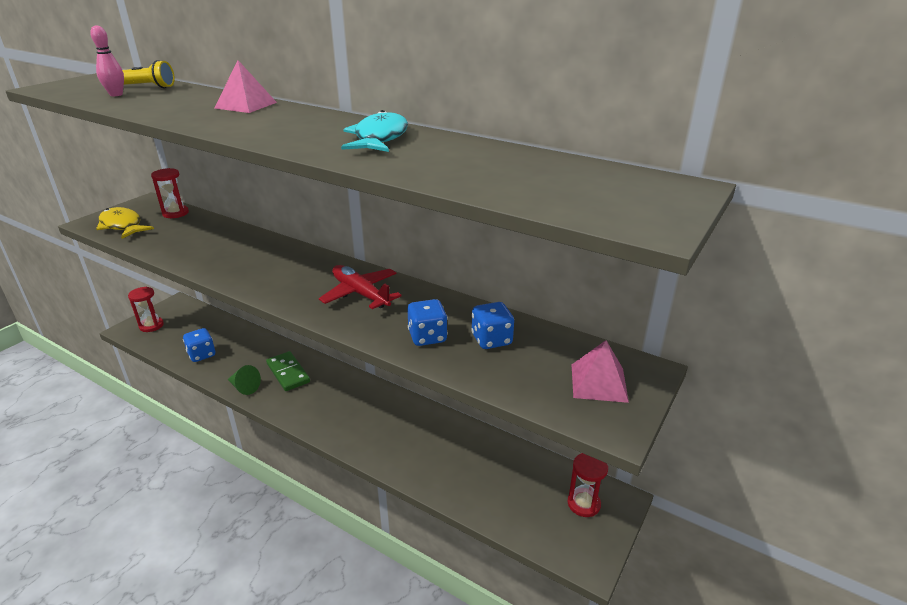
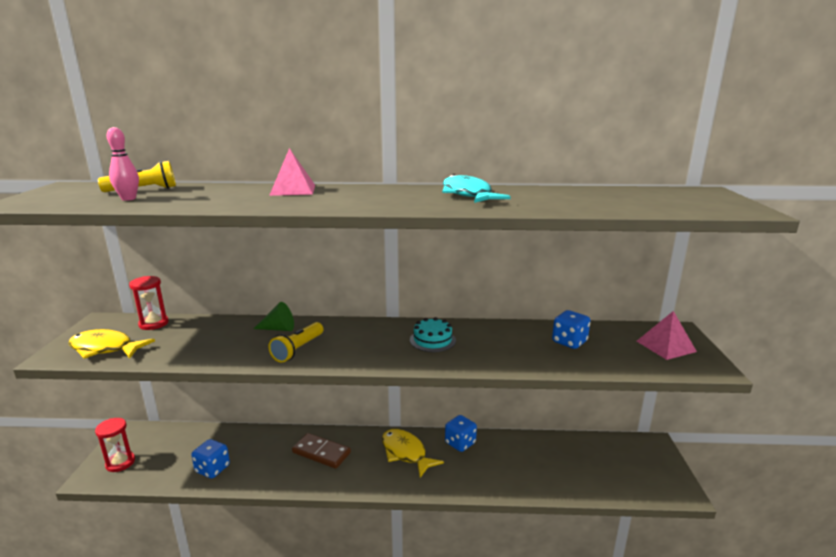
camera: 30 degrees left, 10 degrees down
green cone [228,365,261,395] -> green cone moved to [253,302,294,331]
green domino [266,351,310,391] -> brown domino [292,433,351,469]
red plane [319,265,401,309] -> turquoise cake [410,317,456,352]
blue dice [407,299,448,346] -> blue dice moved to [445,415,477,452]
red hourglass [568,453,608,517] -> none
none -> yellow flashlight [268,322,323,363]
none -> yellow fish [382,429,444,478]

